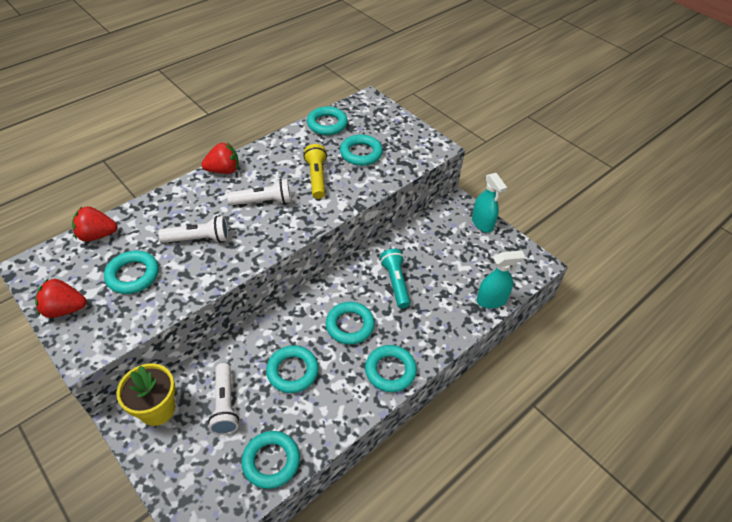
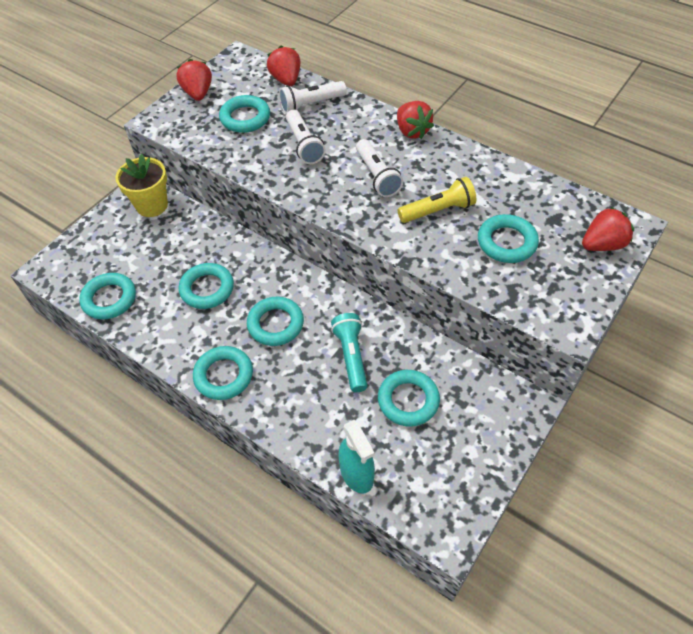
camera: 80 degrees right, 5 degrees up
white flashlight [208,363,239,435] -> white flashlight moved to [279,81,347,114]
turquoise ring [307,106,348,135] -> turquoise ring moved to [378,370,440,427]
turquoise flashlight [380,249,410,309] -> turquoise flashlight turned 75 degrees counterclockwise [331,313,367,392]
turquoise spray bottle [472,173,507,233] -> none
none -> red strawberry [582,207,634,251]

